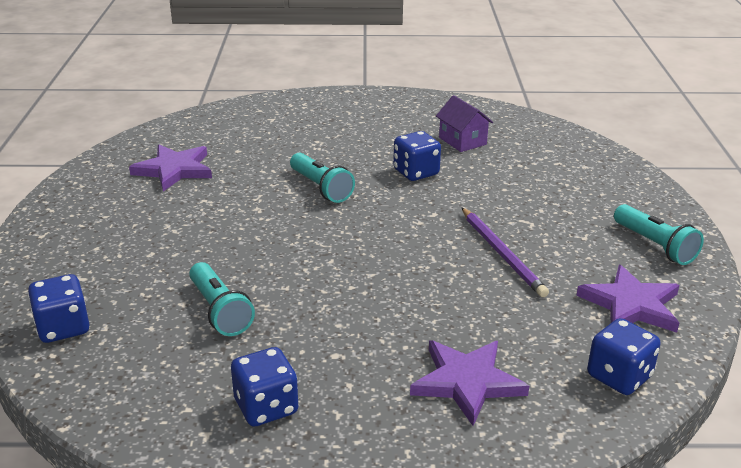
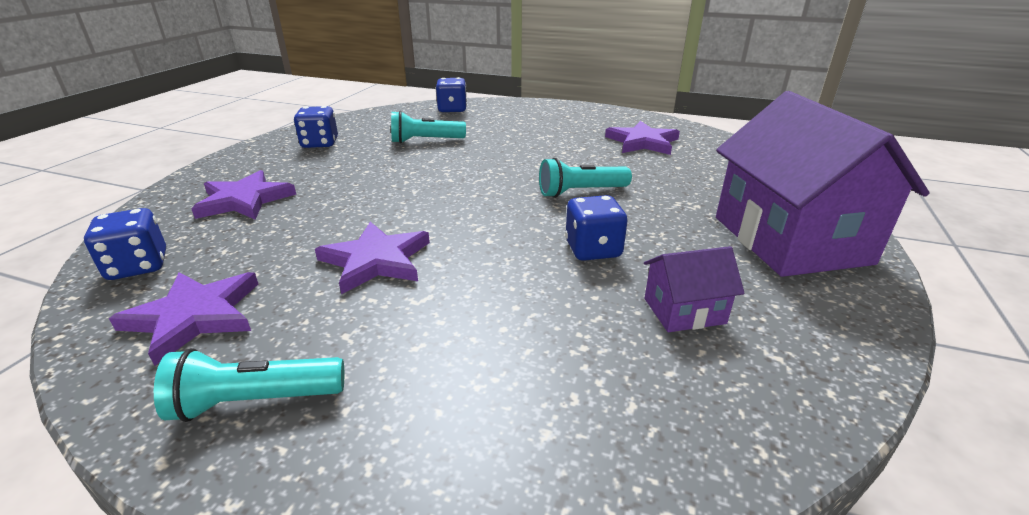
camera: 110 degrees right, 0 degrees up
purple pencil [462,208,549,297] -> purple star [315,222,430,294]
none -> purple house [716,91,929,277]

